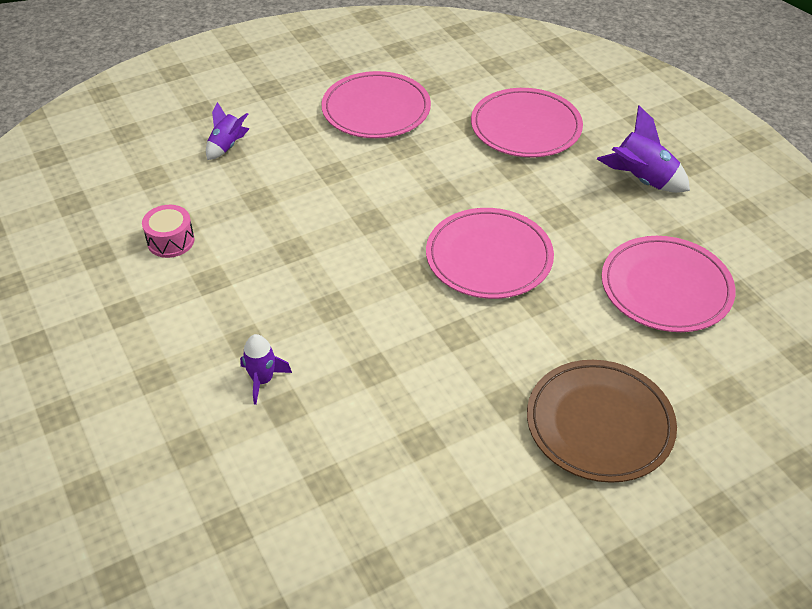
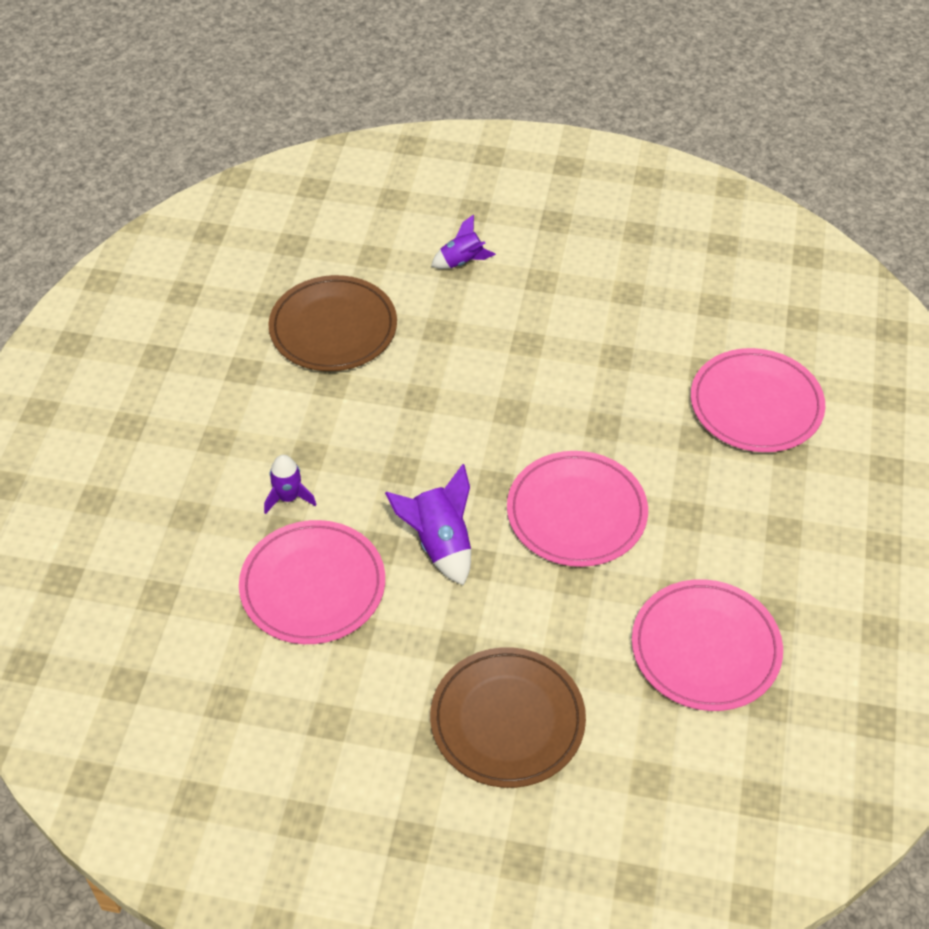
camera: 40 degrees right, 5 degrees up
pink drum [142,205,195,258] -> brown plate [268,275,397,371]
pink plate [321,71,431,138] -> pink plate moved to [239,520,385,644]
purple rocket [597,106,690,193] -> purple rocket moved to [385,464,471,586]

